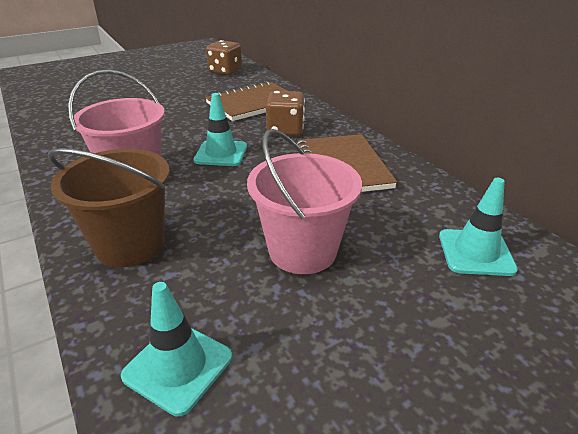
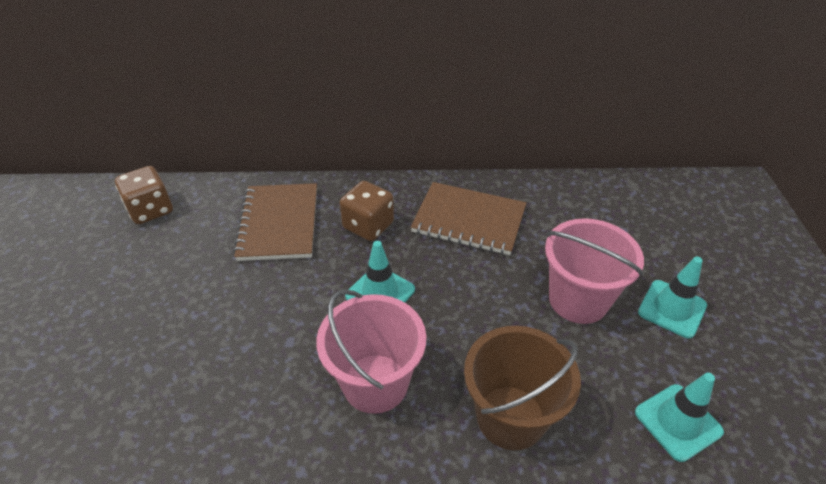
camera: 60 degrees left, 10 degrees up
turquoise traffic cone [439,178,518,276] -> turquoise traffic cone moved to [638,257,707,338]

